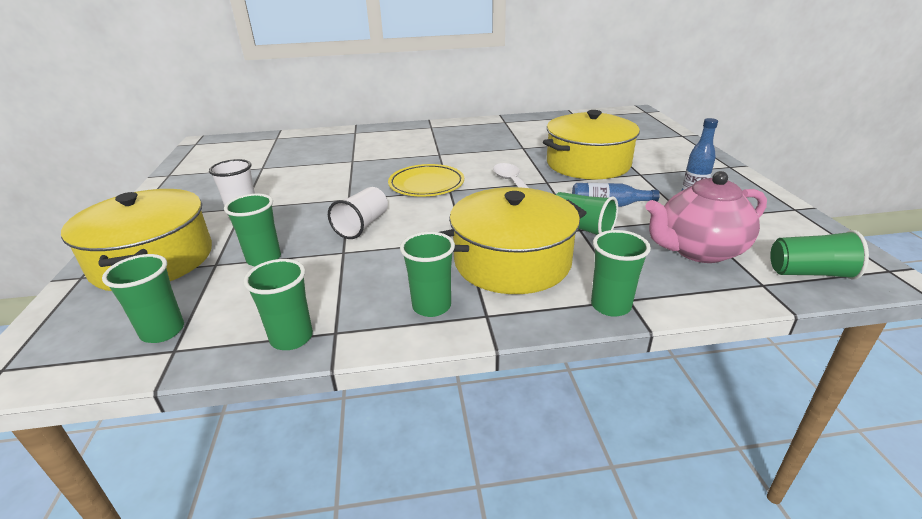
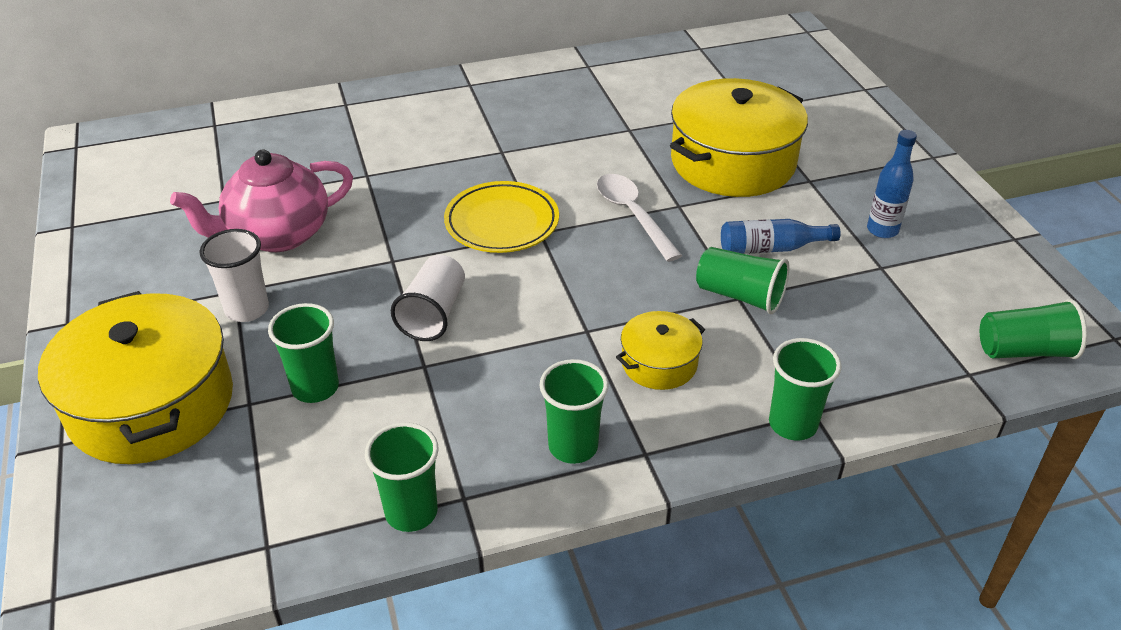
camera: 10 degrees left, 10 degrees up
green cup [102,254,184,343] -> none
yellow pot [439,187,586,294] -> yellow pot [616,311,705,390], size x0.49
pink teapot [645,171,767,263] -> pink teapot moved to [170,150,353,252]

